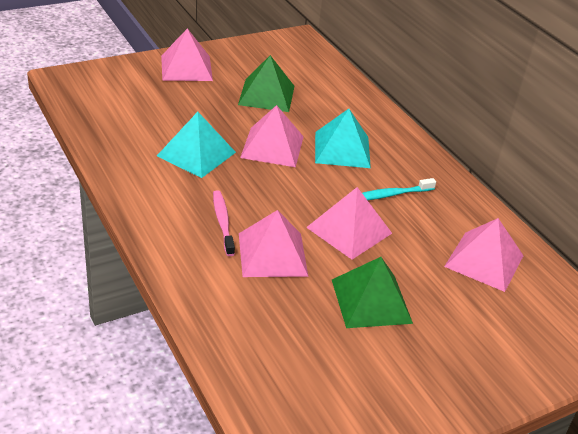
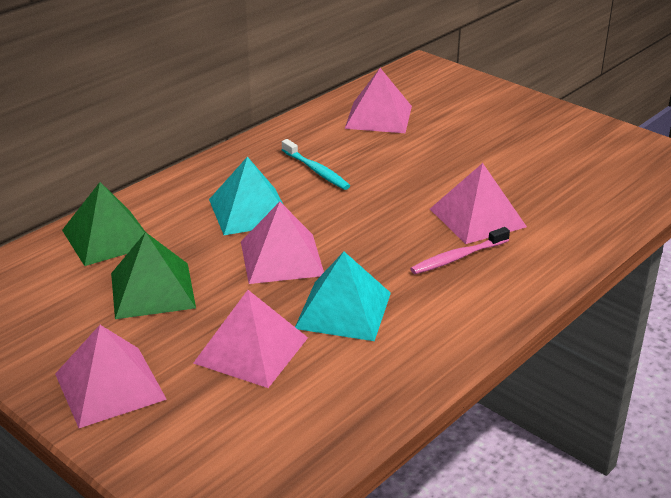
camera: 105 degrees left, 5 degrees down
pink pyramid [306,187,392,259] -> pink pyramid moved to [193,290,308,388]
green pyramid [332,257,413,328] -> green pyramid moved to [62,182,145,266]

